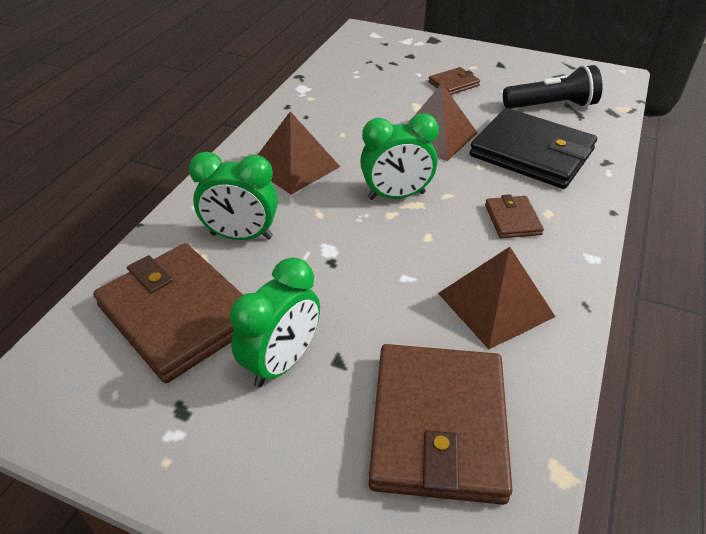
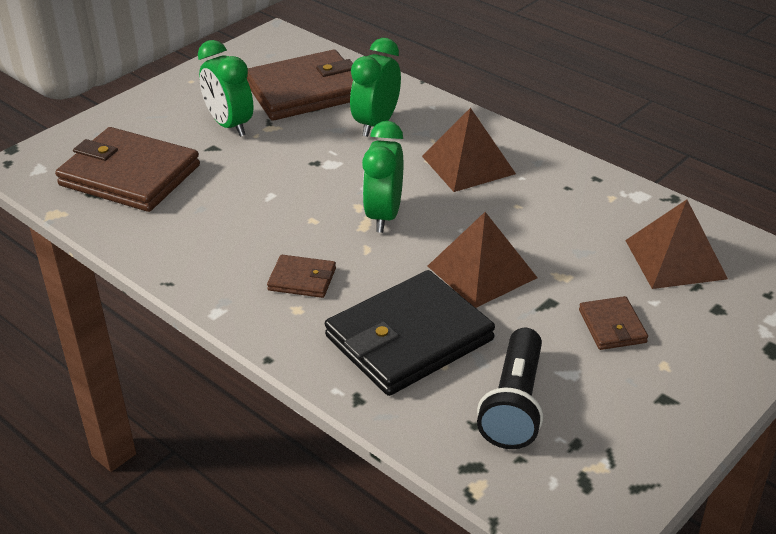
camera: 110 degrees right, 5 degrees down
brown pyramid [438,247,556,349] -> brown pyramid moved to [625,199,728,289]

